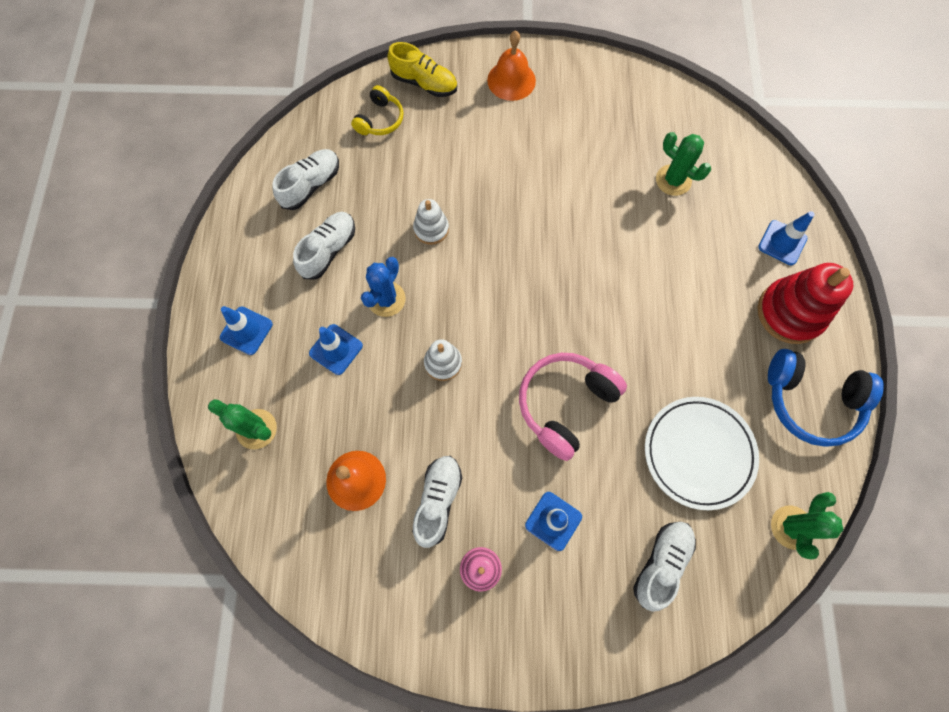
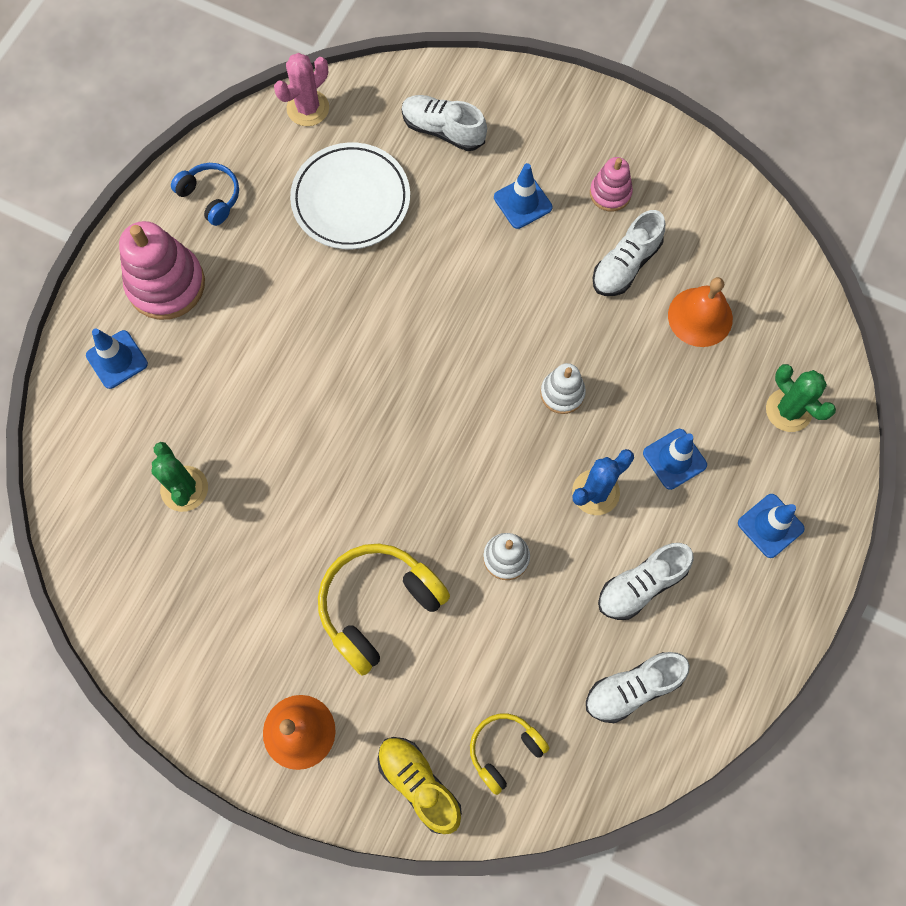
camera: 155 degrees left, 0 degrees up
pink headphones [519,353,627,461] -> none
white shoe [633,522,696,612] -> white shoe turned 60 degrees clockwise [402,95,487,151]
red stacking toy [758,263,853,344] -> pink stacking toy [119,221,205,320]
blue headphones [768,349,884,447] -> blue headphones [171,163,239,226], size x0.58
green cactus [771,492,844,559] -> pink cactus [274,53,329,126]
none -> yellow headphones [318,544,450,676]

